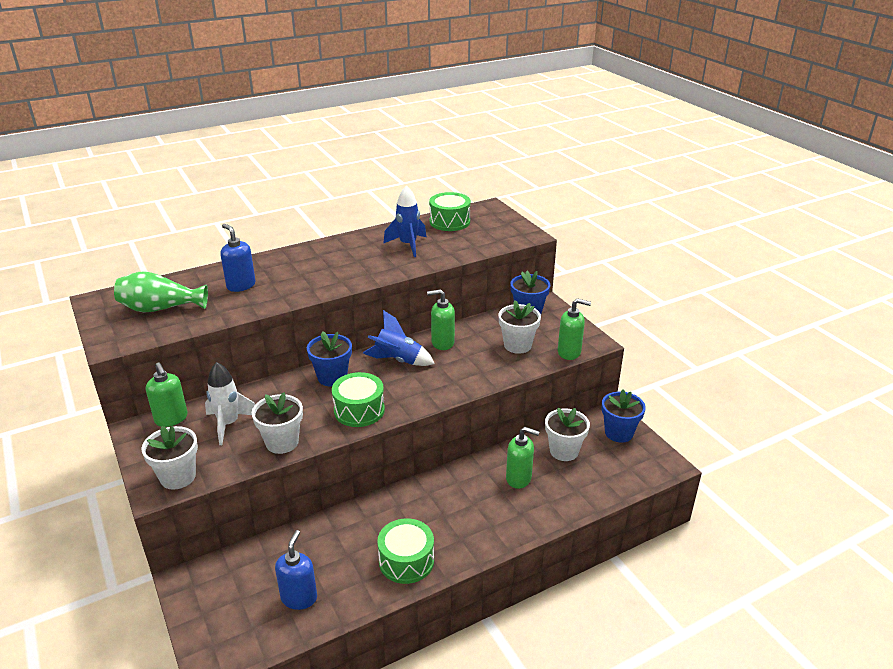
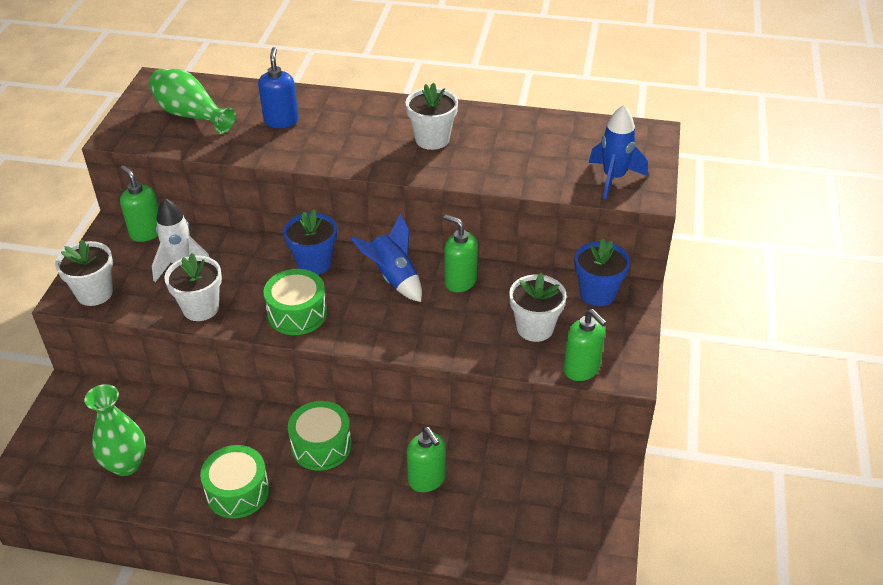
camera: 40 degrees right, 10 degrees up
green soap dispenser [146,362,188,427] -> green soap dispenser turned 135 degrees clockwise [120,165,159,242]
blue soap dispenser [275,530,317,610] -> green vase [84,384,146,476]
blue rocket [383,185,426,257] -> blue rocket moved to [589,105,648,199]
green drum [429,192,471,231] -> green drum moved to [288,401,352,471]
white flower pot [545,408,590,461] -> white flower pot moved to [406,83,458,150]
blue flower pot [601,389,646,443] -> none

